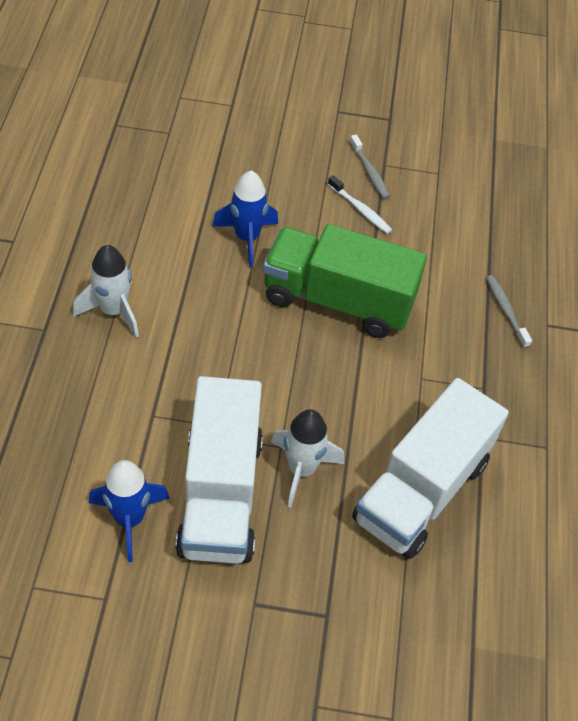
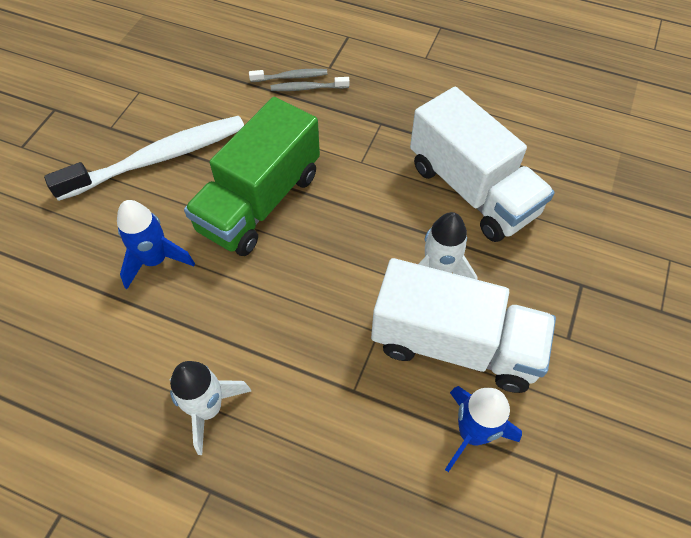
camera: 70 degrees left, 5 degrees up
white toothbrush [328,175,392,234] -> white toothbrush [44,116,244,201], size x2.30
grey toothbrush [350,135,390,199] -> grey toothbrush moved to [249,69,327,82]

